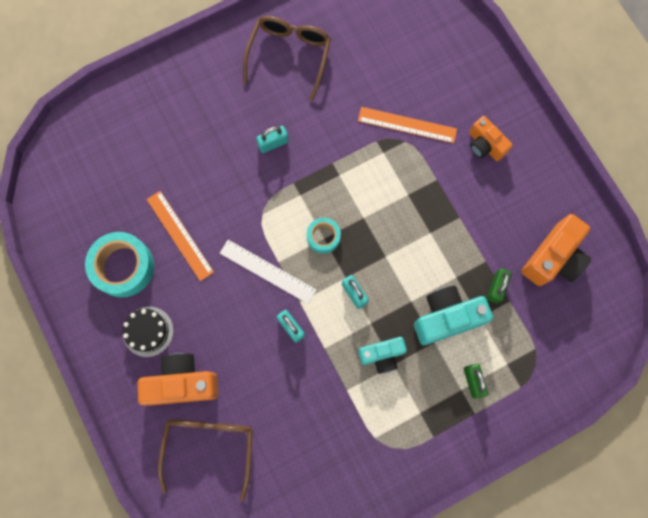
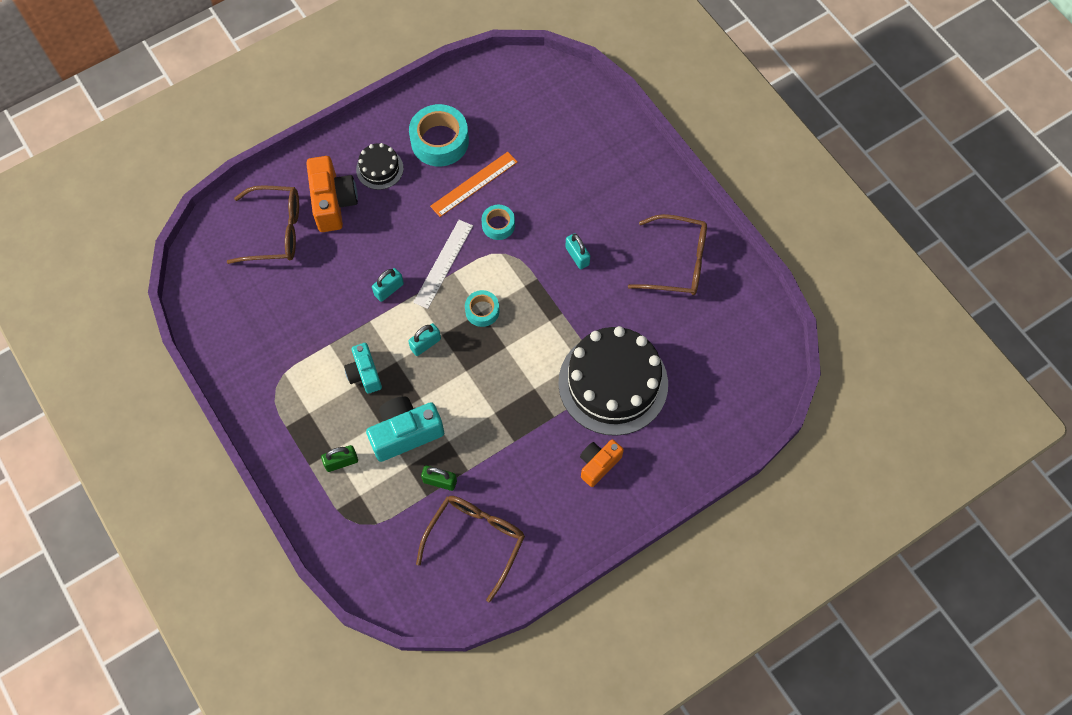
camera: 85 degrees right, 10 degrees down
orange ruler [358,107,457,143] -> black cake [558,326,668,436]
turquoise camera [414,286,493,345] -> turquoise camera turned 90 degrees counterclockwise [366,396,444,462]
orange camera [521,214,591,286] -> brown glasses [416,496,525,602]
none -> turquoise tape [481,205,515,240]

